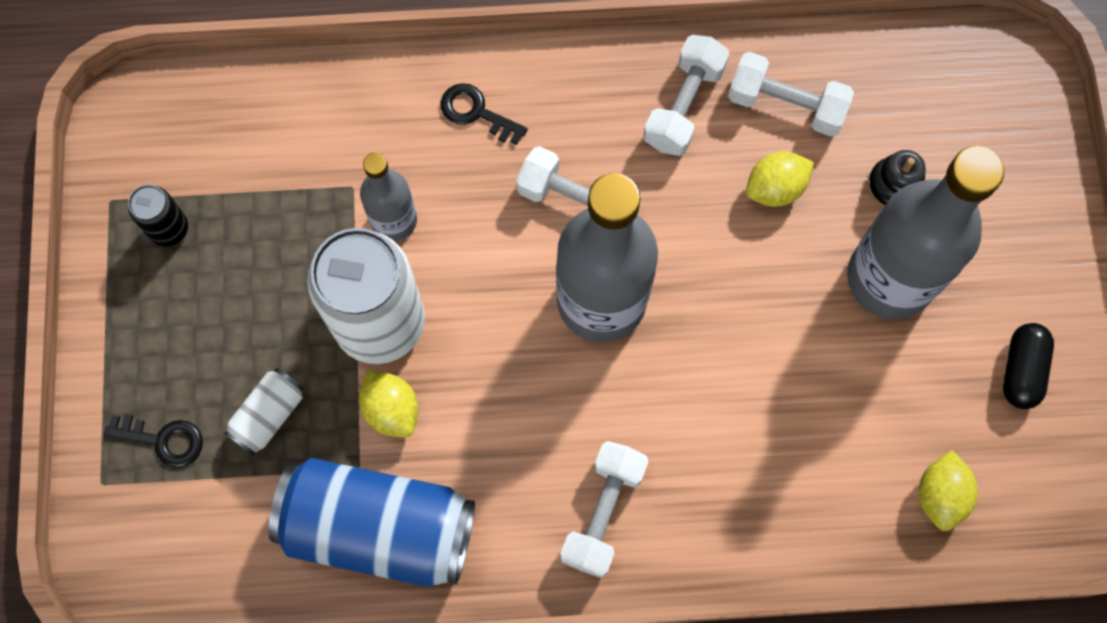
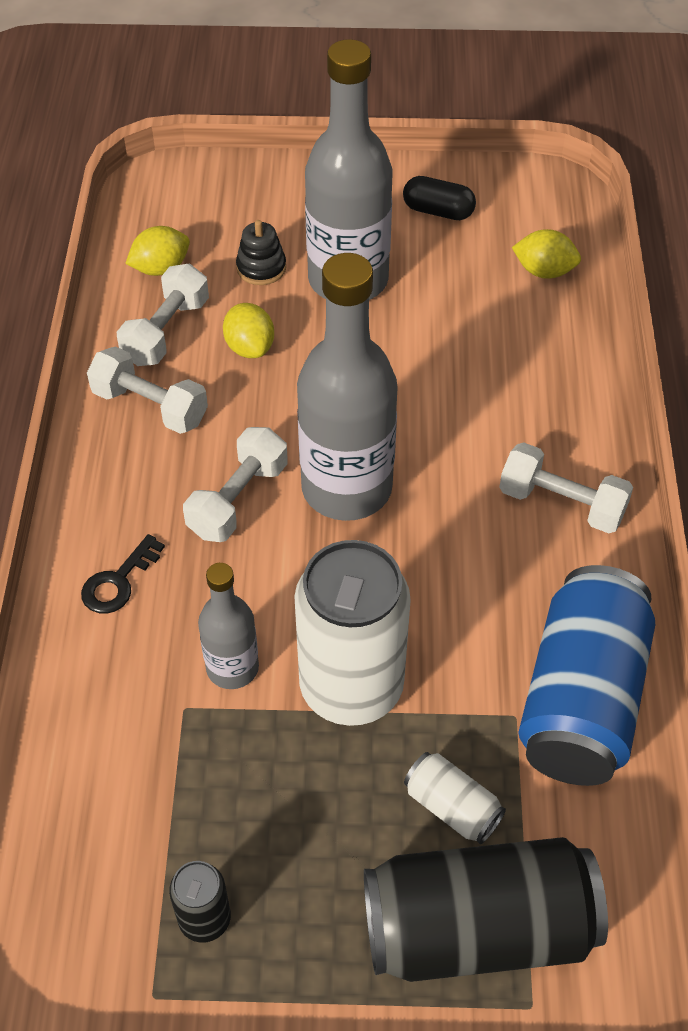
camera: 85 degrees left, 20 degrees down
black key [104,414,203,468] -> black can [364,837,608,982]
yellow lemon [359,371,418,438] -> yellow lemon moved to [125,226,190,276]

